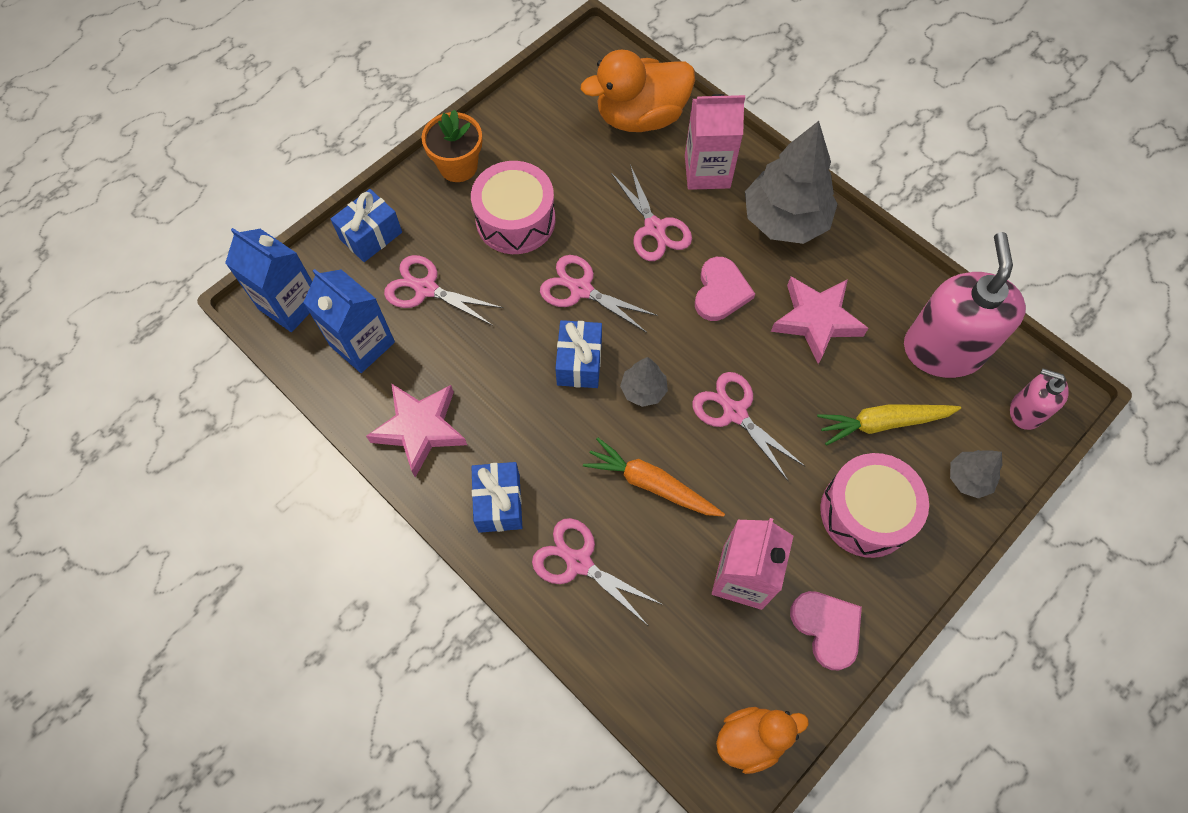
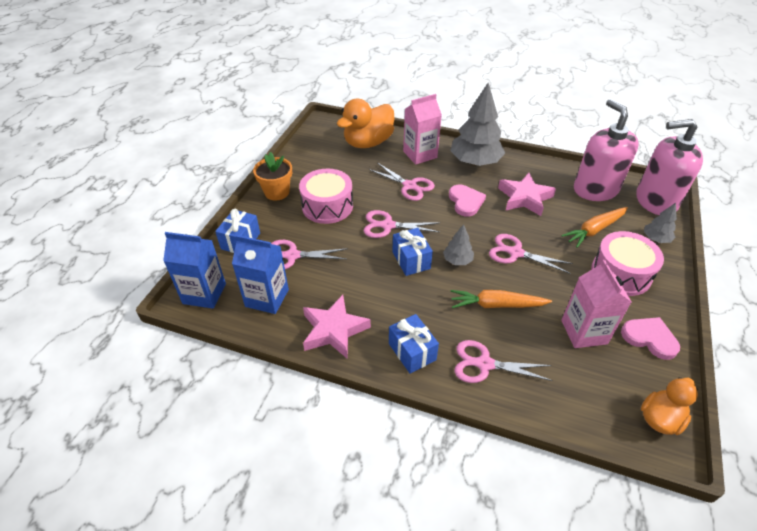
camera: 25 degrees left, 20 degrees down
yellow carrot [817,404,961,446] -> orange carrot [561,207,628,248]
pink soap dispenser [1010,368,1069,430] -> pink soap dispenser [636,119,703,215], size x1.94

